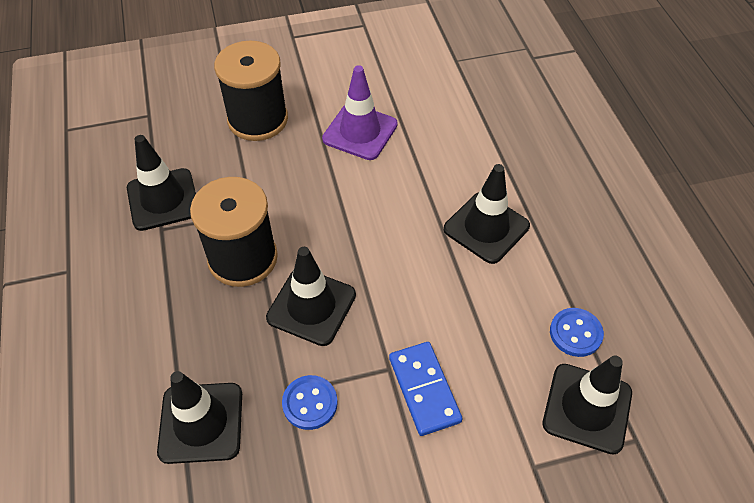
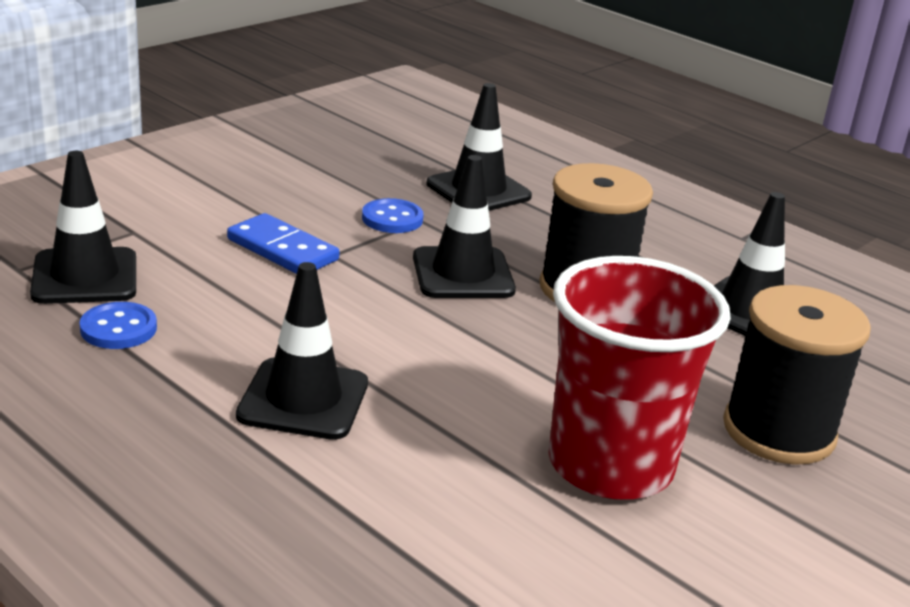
camera: 145 degrees right, 25 degrees down
purple traffic cone [322,65,398,160] -> red cup [549,256,731,499]

